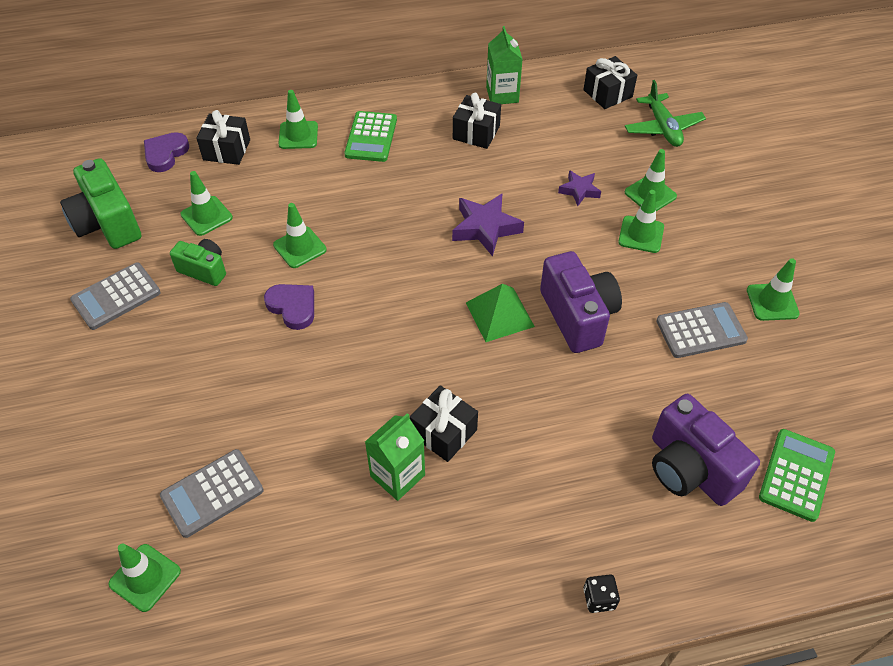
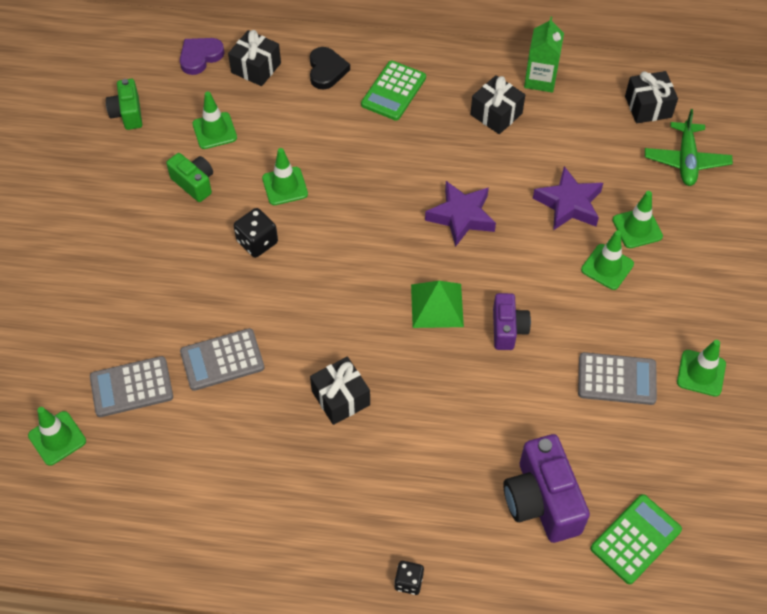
camera: 20 degrees right, 5 degrees up
green camera [60,158,141,249] -> green camera [106,79,142,130], size x0.59
grey calculator [70,262,161,330] -> grey calculator moved to [180,328,264,391]
purple heart [264,284,314,330] -> black dice [234,208,278,258]
green traffic cone [278,90,318,149] -> black heart [310,47,350,90]
green carton [365,413,425,501] -> none
purple camera [540,251,622,353] -> purple camera [493,293,531,350], size x0.59
purple star [558,170,601,206] -> purple star [533,166,603,231], size x1.65

